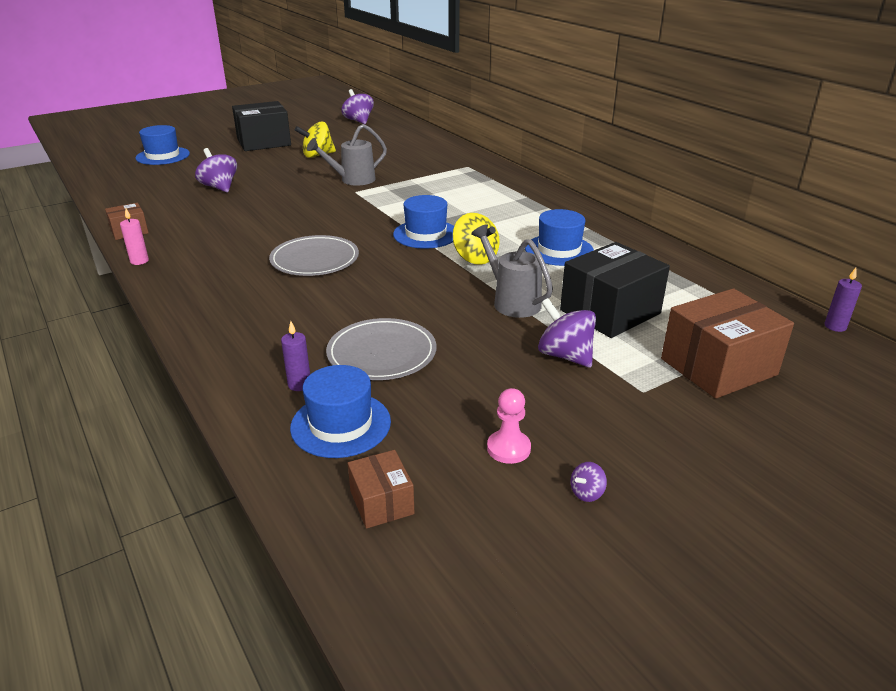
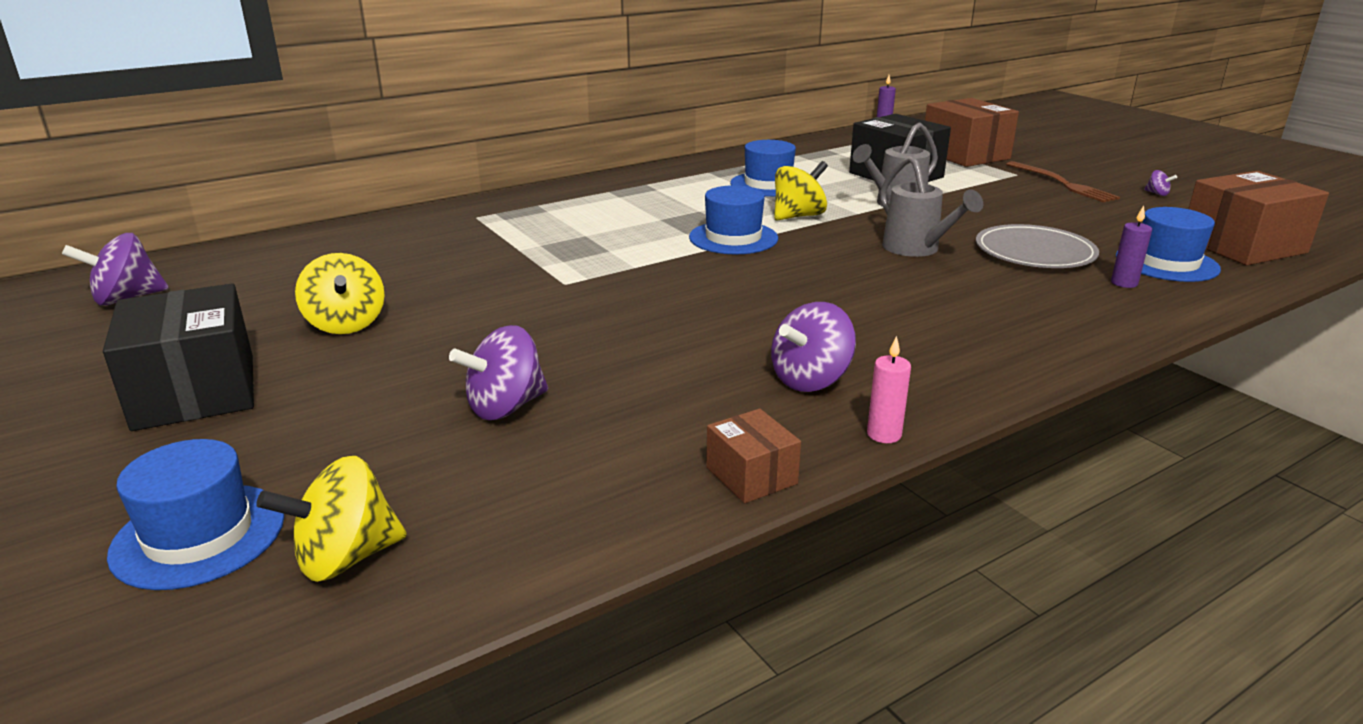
camera: 90 degrees left, 5 degrees down
grey plate [269,235,359,276] -> none
grey watering can [307,124,387,186] -> grey watering can moved to [880,156,983,257]
brown box [348,450,415,529] -> brown box [1188,171,1329,265], size x1.94
pink pawn [487,388,531,464] -> none
purple spinning top [538,298,596,367] -> purple spinning top moved to [771,302,856,392]
none -> yellow spinning top [256,456,407,582]
none -> brown fork [1006,161,1120,203]

